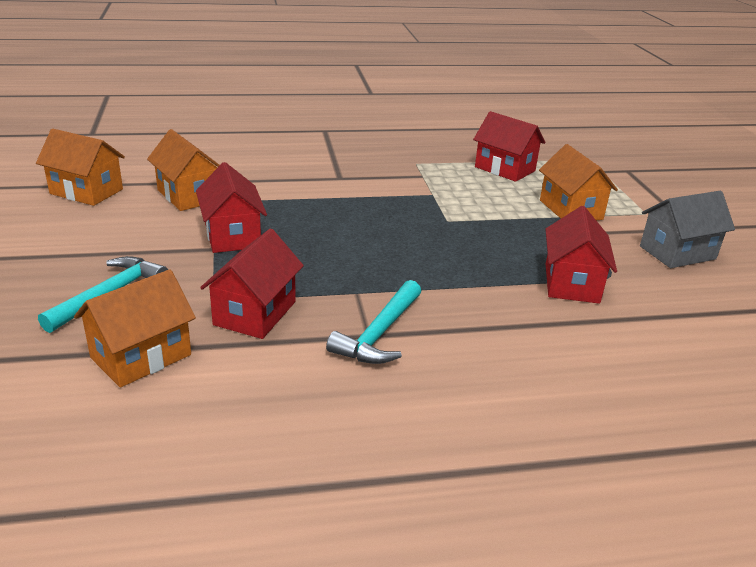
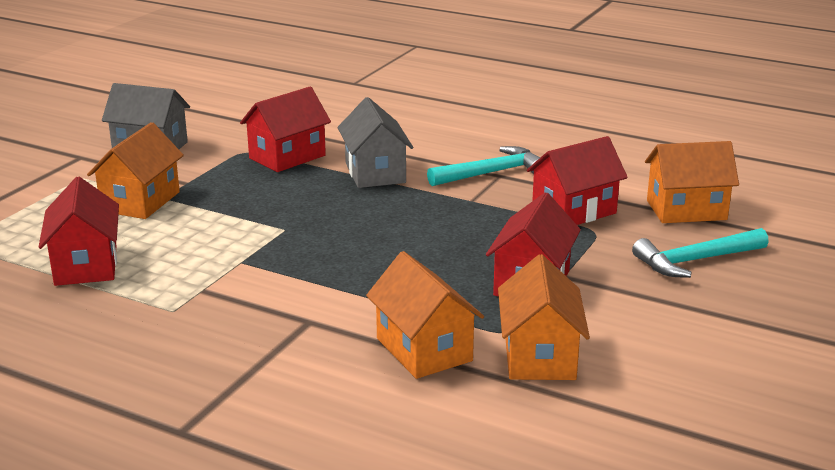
camera: 140 degrees left, 5 degrees down
orange house [36,129,125,206] -> orange house moved to [366,251,484,379]
none -> grey house [338,97,413,188]

